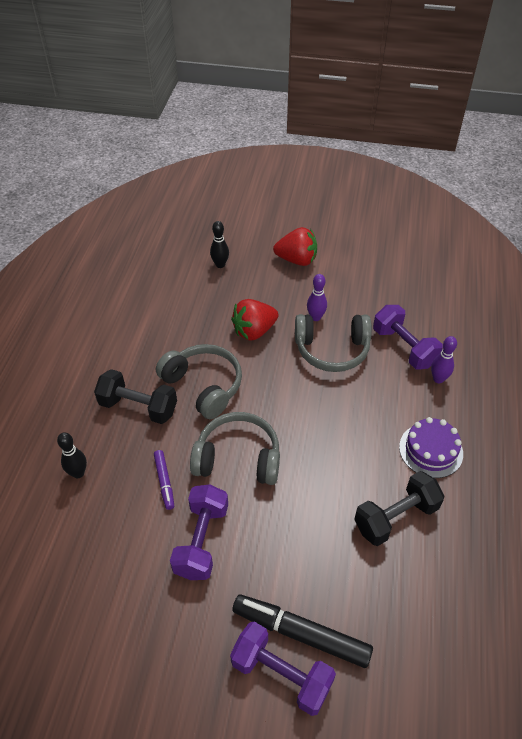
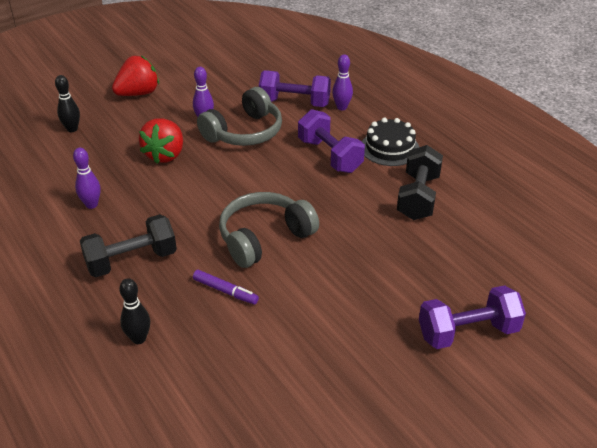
camera: 45 degrees left, 10 degrees down
grey headphones [156,344,242,419] -> none
purple dumbbell [170,484,228,580] -> purple dumbbell moved to [298,109,365,173]
black marker [232,594,373,668] -> none
purple cake [399,417,463,478] -> black cake [362,118,419,166]
none -> purple bowling pin [73,148,101,209]

